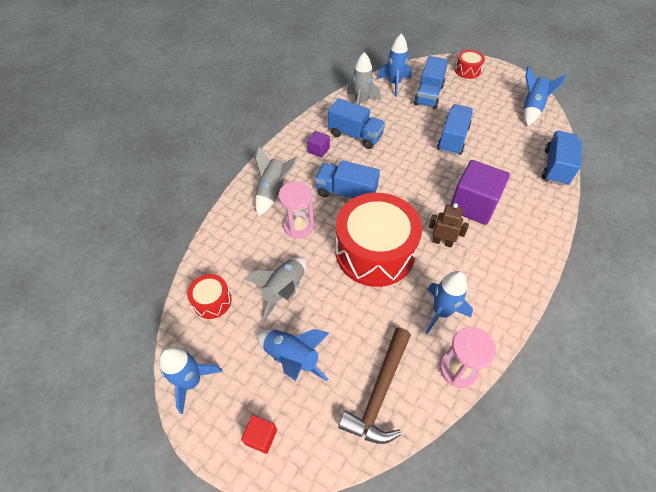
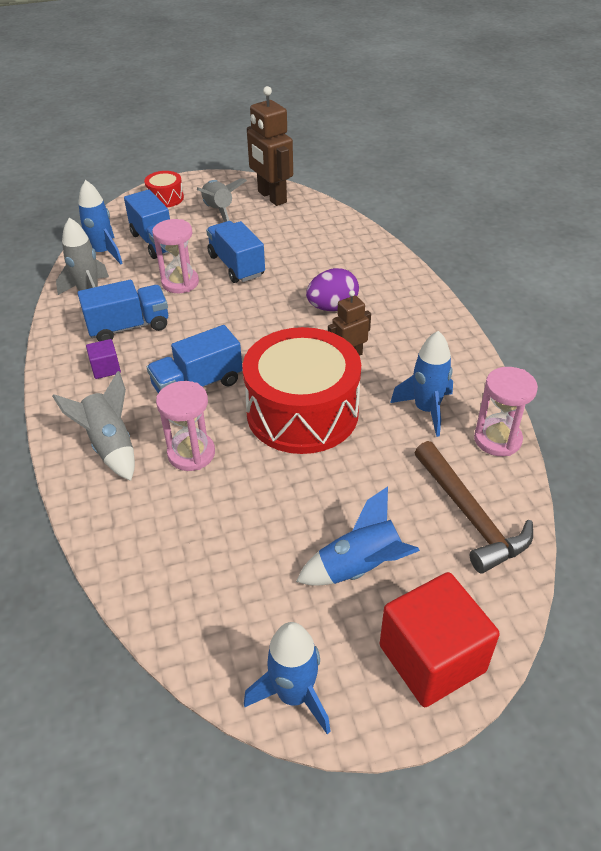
camera: 50 degrees left, 10 degrees down
red drum [187,274,232,319] -> none
red cube [241,415,277,454] -> red cube [380,572,500,707], size x2.14
grey rocket [243,257,306,321] -> grey rocket moved to [197,179,247,222]
purple cube [451,160,510,225] -> purple egg [306,268,359,311]
blue rocket [523,66,566,126] -> brown robot [247,86,293,206]
blue truck [542,131,582,186] -> none
none -> pink hourglass [152,219,199,293]

